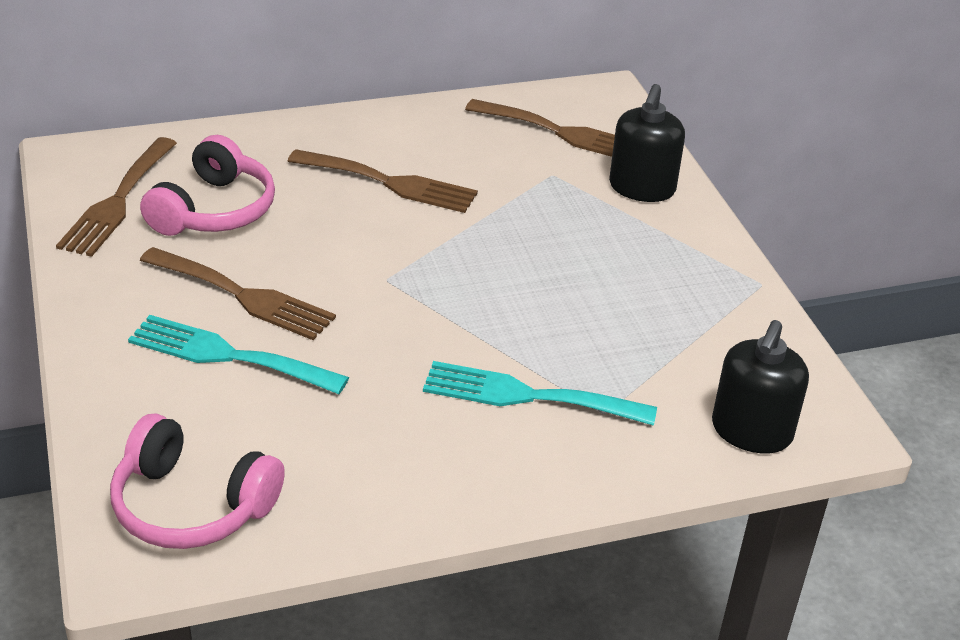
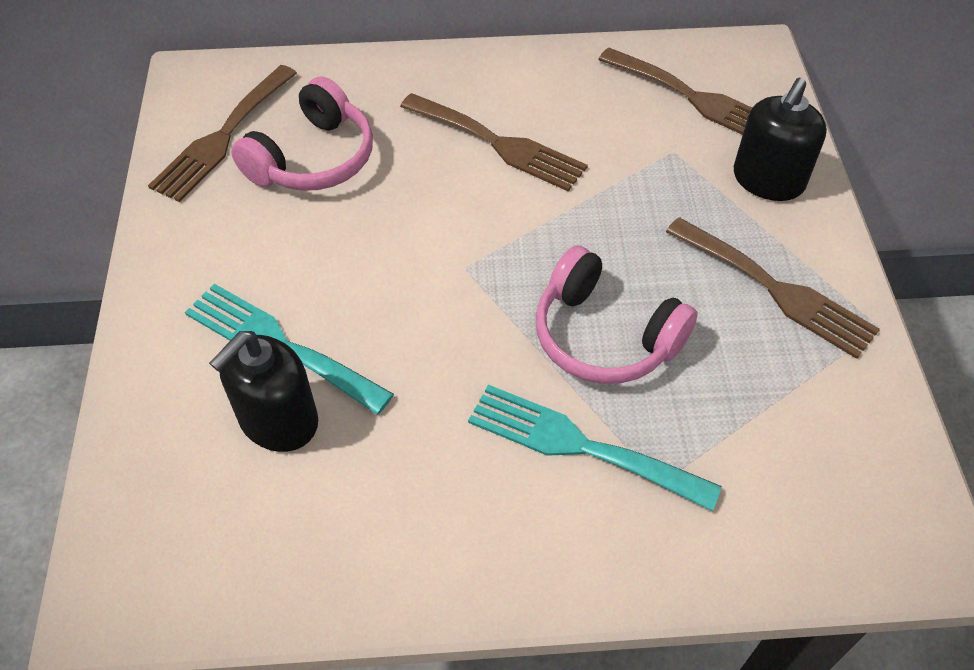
camera: 15 degrees right, 15 degrees up
pink headphones [110,413,285,549] -> pink headphones moved to [536,245,698,384]
brown fork [140,247,336,340] -> brown fork moved to [666,217,880,359]
black soap dispenser [712,320,809,454] -> black soap dispenser moved to [209,331,318,452]

